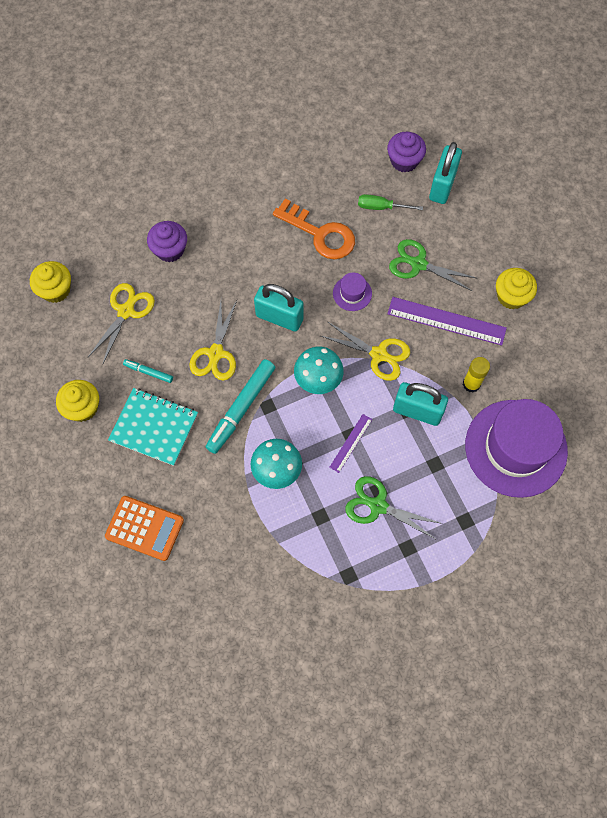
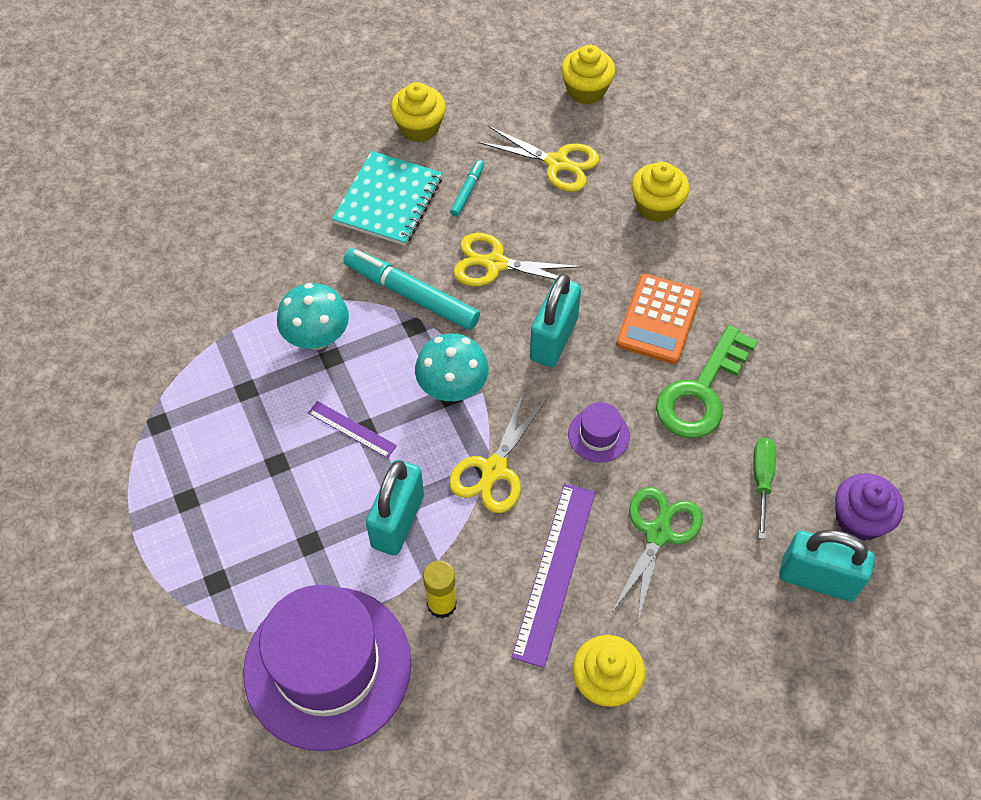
camera: 90 degrees right, 10 degrees down
orange calculator [105,496,184,561] -> orange calculator moved to [616,274,701,364]
purple cupcake [147,221,187,262] -> yellow cupcake [631,162,689,222]
orange key [273,198,355,259] -> green key [656,325,758,438]
green scissors [345,476,443,540] -> none

